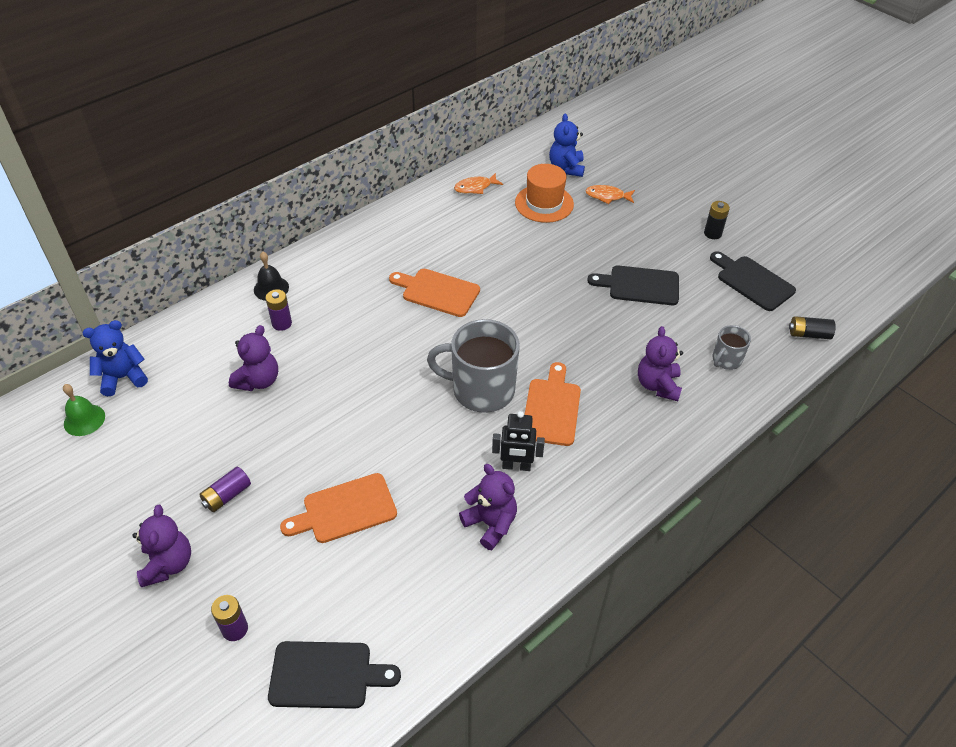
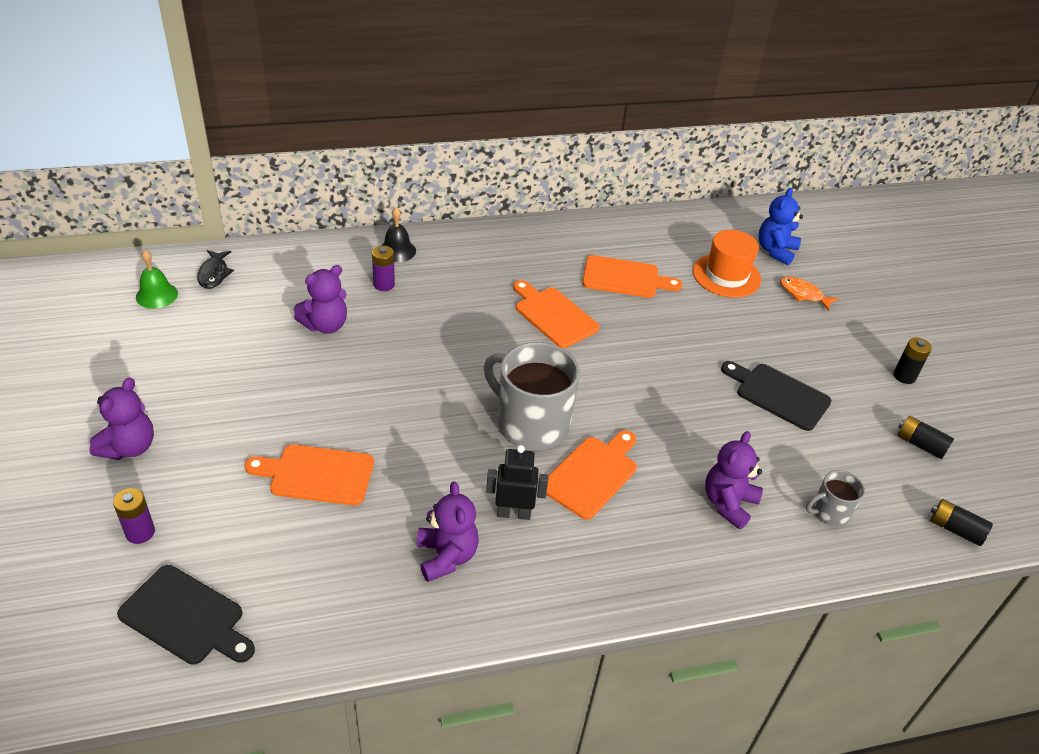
camera: 25 degrees right, 5 degrees down
blue teddy bear [82,320,148,396] -> black fish [197,250,234,289]
purple battery [199,467,251,512] -> none
orange fish [454,173,503,194] -> none
black robot [492,411,545,471] -> black robot turned 150 degrees clockwise [486,445,548,520]
black cutting board [710,251,796,311] -> black battery [898,416,954,459]
none -> orange cutting board [582,255,682,298]

